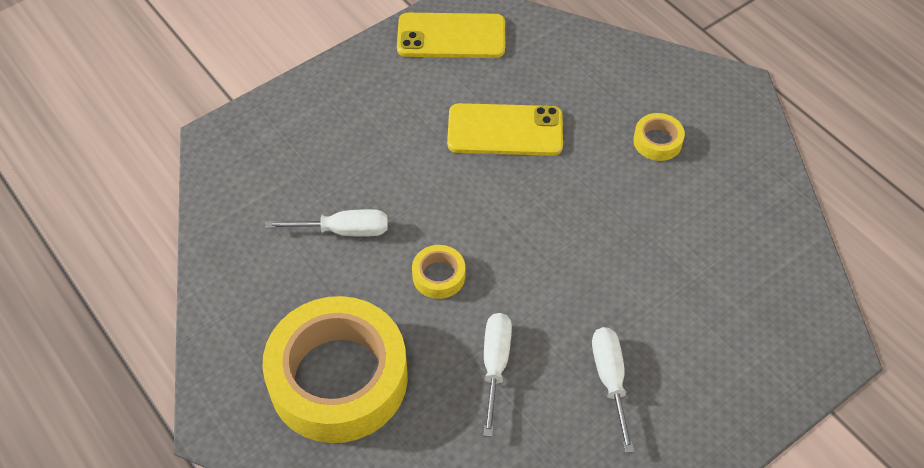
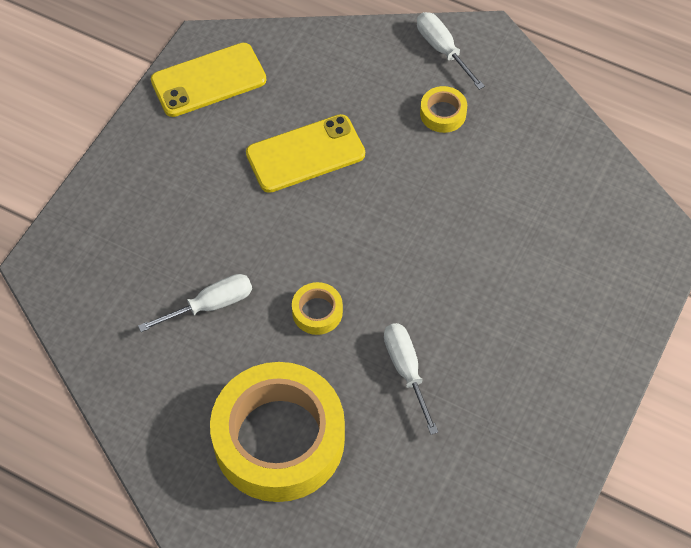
camera: 25 degrees left, 5 degrees up
white screwdriver [592,327,634,453] -> white screwdriver moved to [417,12,485,90]

